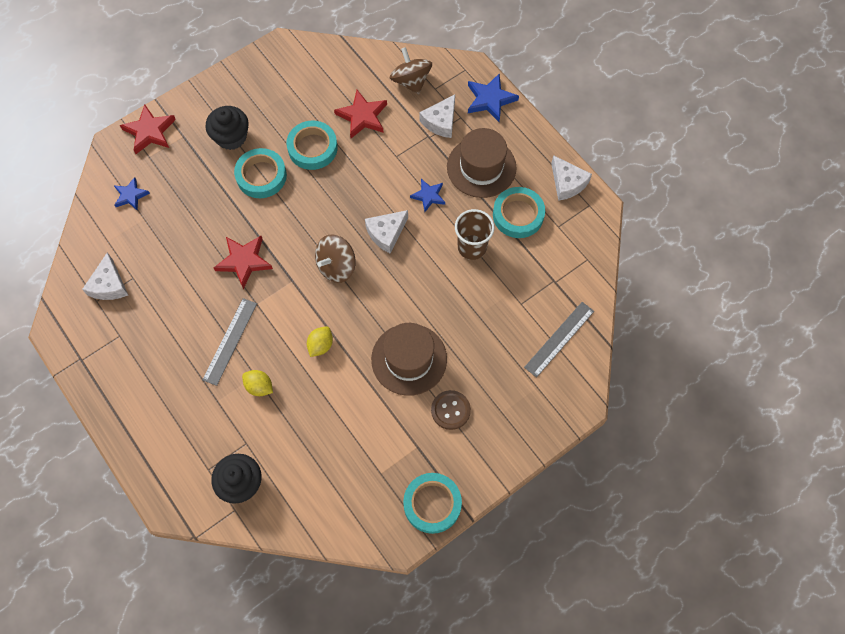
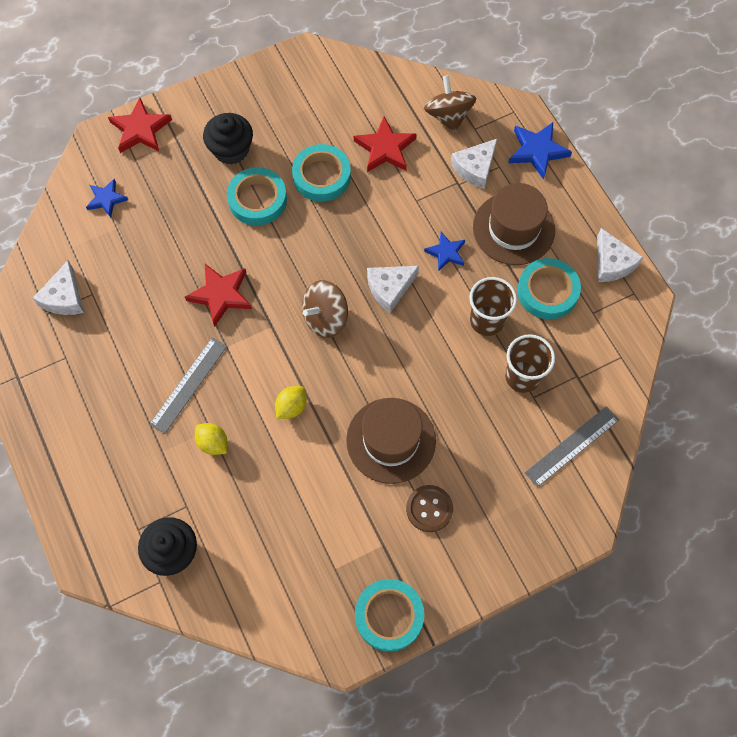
camera: 10 degrees right, 0 degrees up
none -> brown cup [505,334,555,393]

